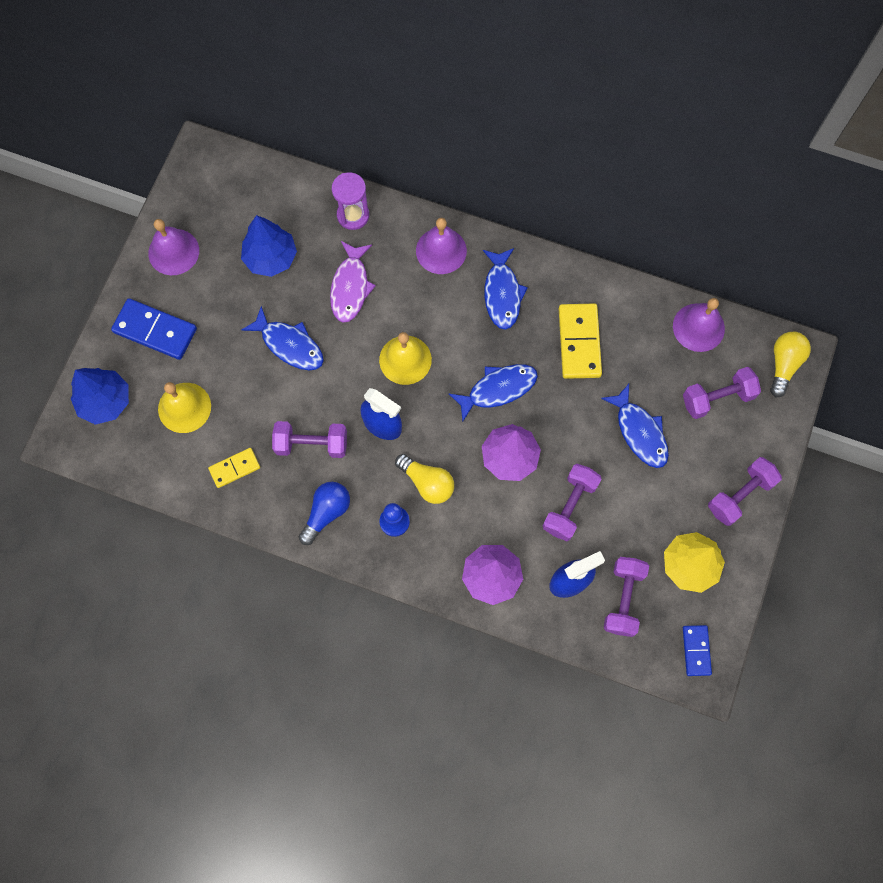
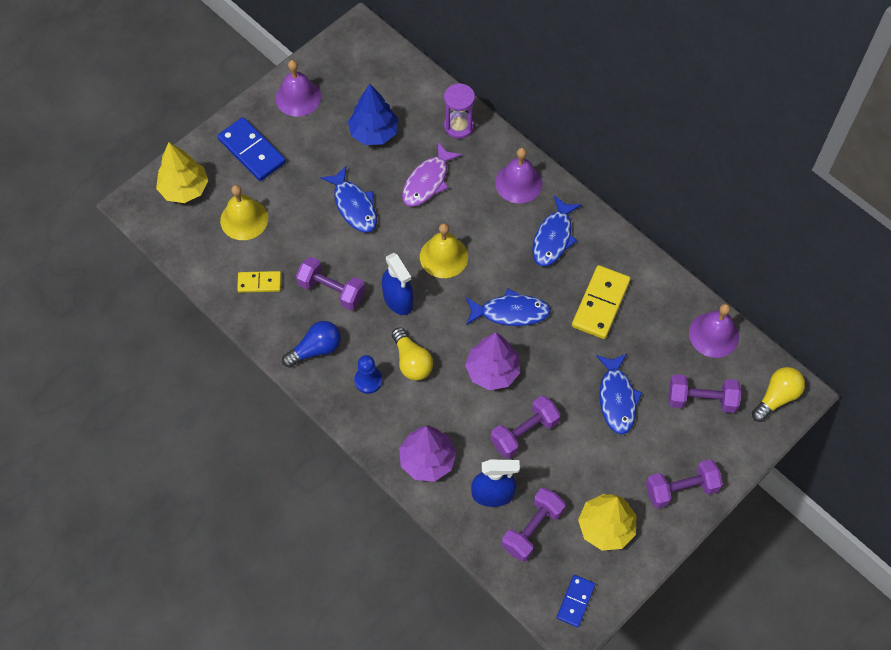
camera: 25 degrees right, 10 degrees down
blue tree [71,368,129,425] -> yellow tree [156,142,208,203]

